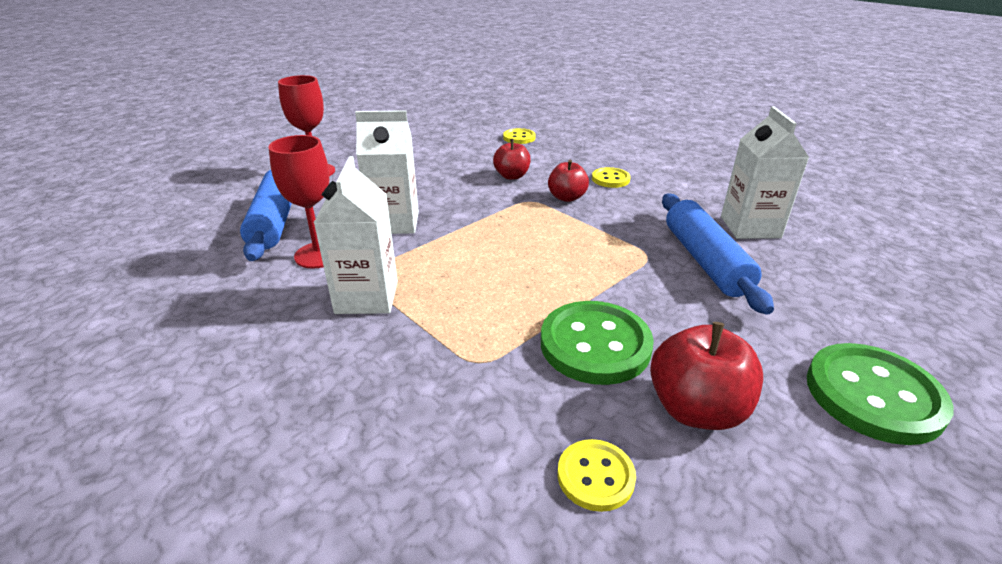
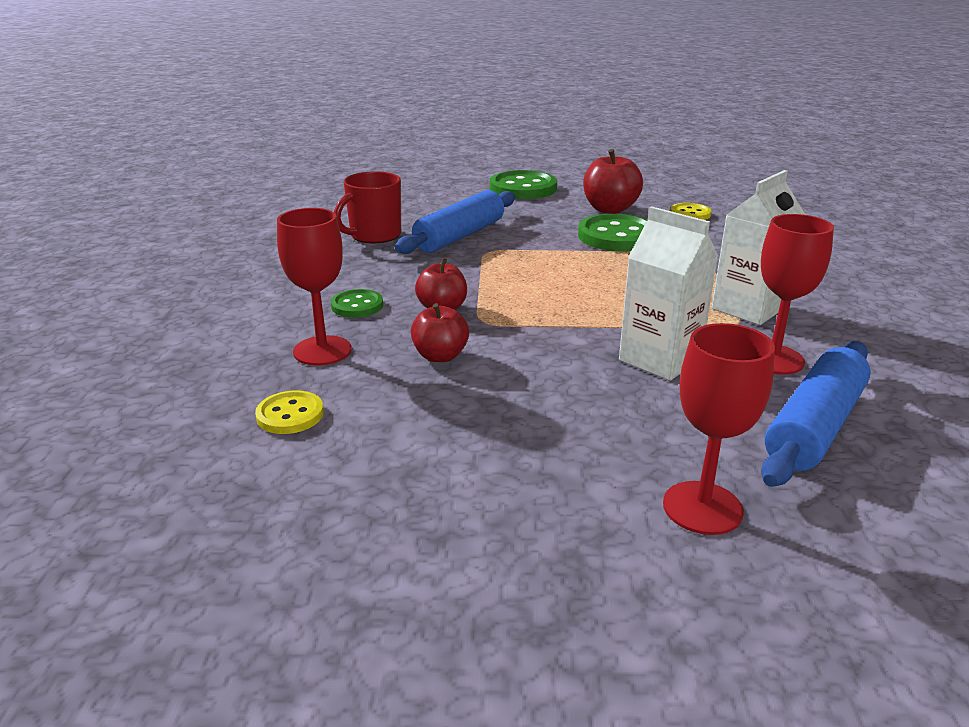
camera: 135 degrees left, 5 degrees down
yellow button [592,167,631,188] -> green button [331,289,383,318]
white carton [721,106,810,239] -> red mug [334,171,401,243]
none -> red goblet [277,208,352,366]

